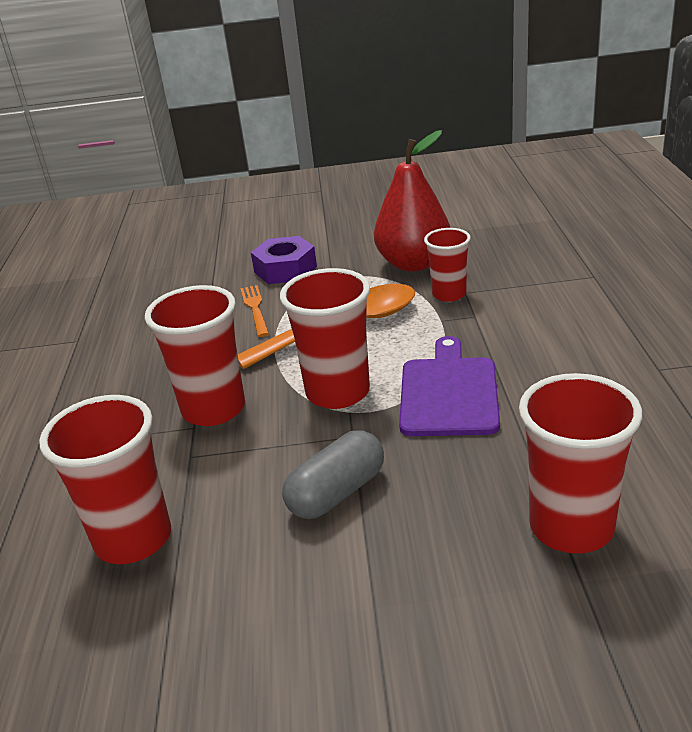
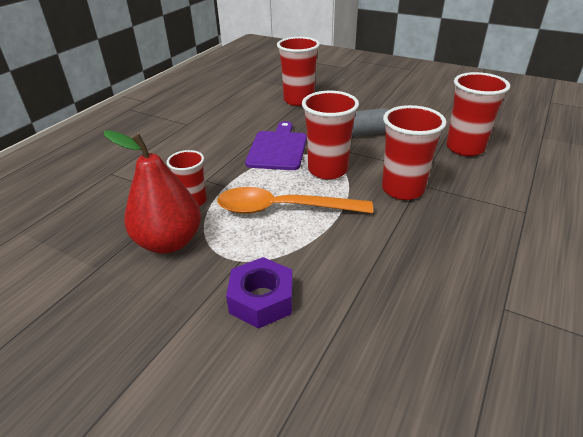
camera: 150 degrees left, 5 degrees up
orange fork [240,285,269,337] -> none
purple cutting board [399,336,500,436] -> purple cutting board turned 150 degrees clockwise [245,121,307,170]

